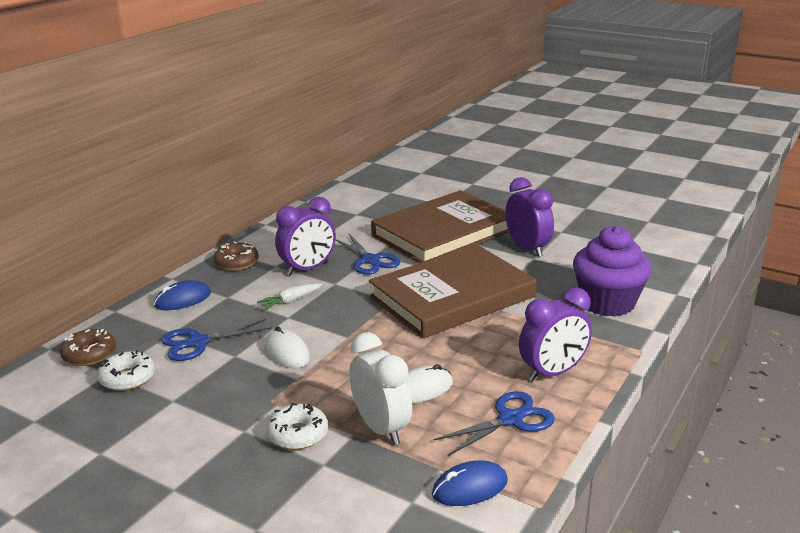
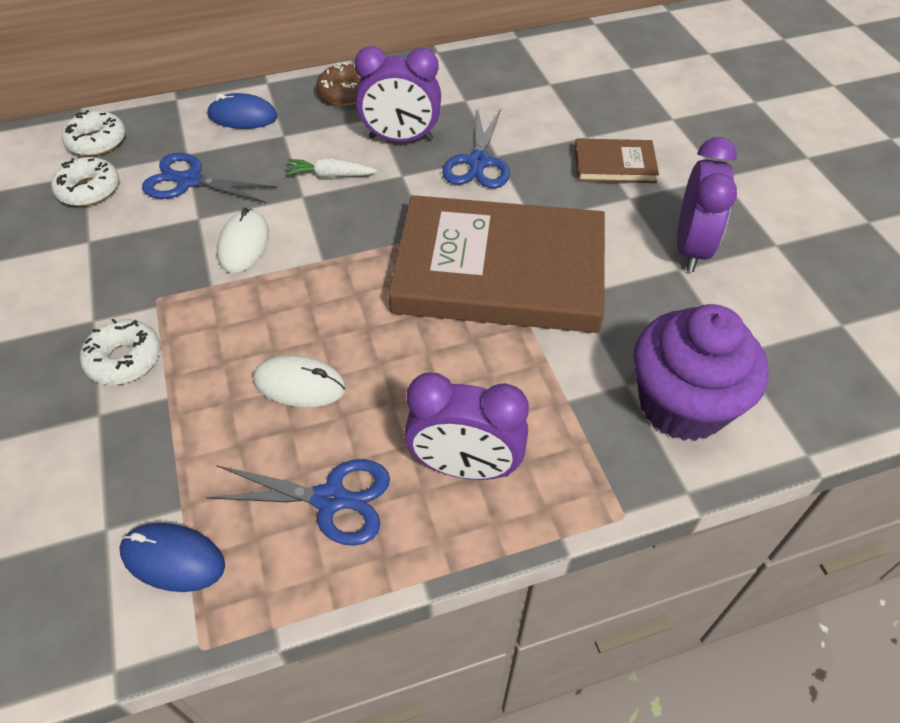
camera: 40 degrees right, 25 degrees up
brown donut [60,329,116,366] -> white donut [62,110,126,156]
white clock [349,332,412,445] -> none
brown book [371,190,509,263] -> brown book [575,138,659,183], size x0.44

